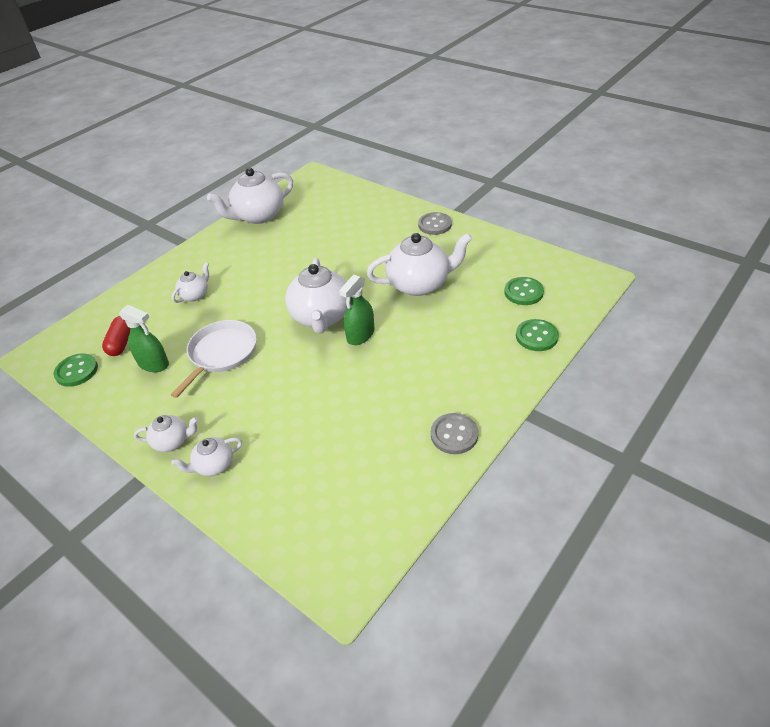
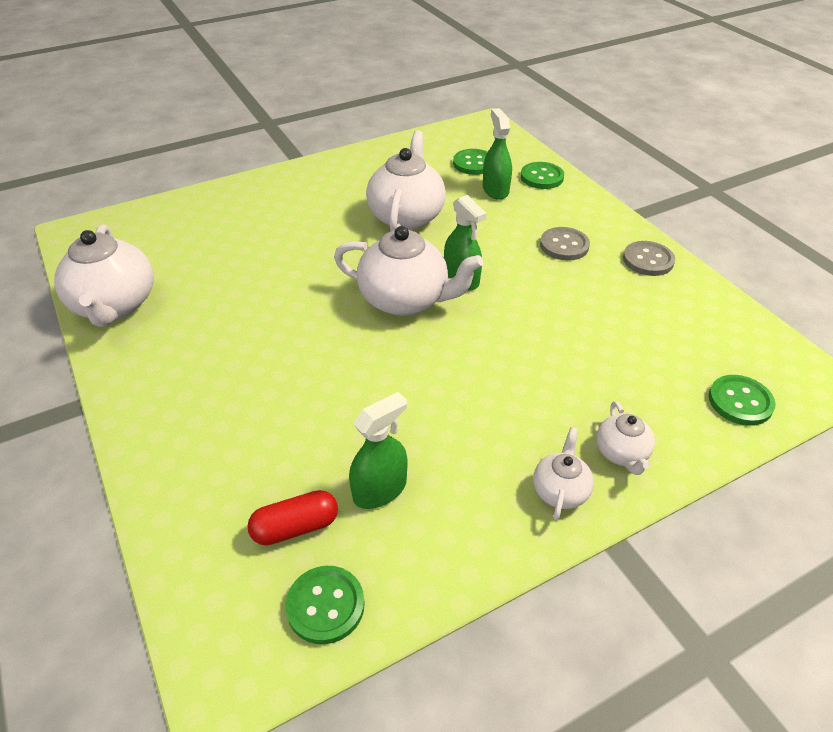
camera: 70 degrees left, 0 degrees up
red capsule [102,316,130,356] -> red capsule turned 45 degrees counterclockwise [248,490,338,545]
white pan [171,320,257,398] -> none
white teapot [172,262,209,303] -> none
grey button [418,212,452,235] -> grey button moved to [540,227,590,261]
none -> green spray bottle [483,108,512,200]
none -> green button [709,375,775,426]

